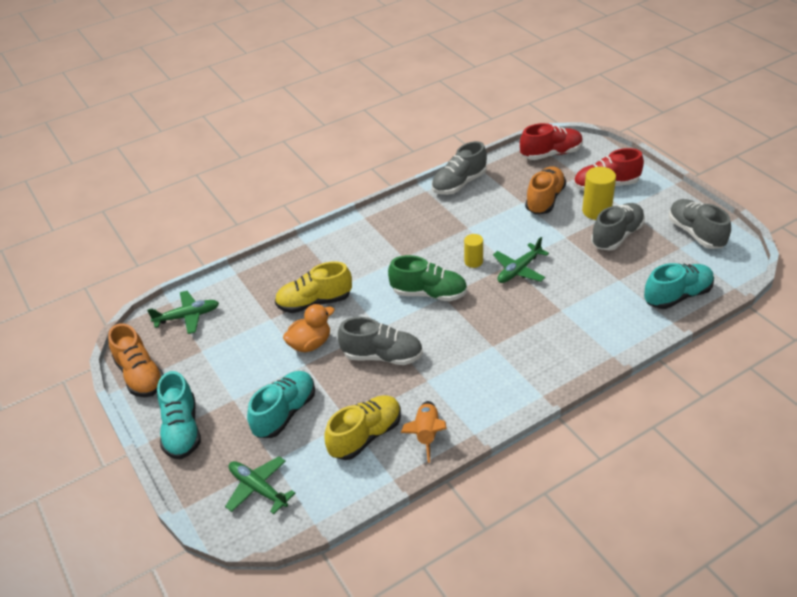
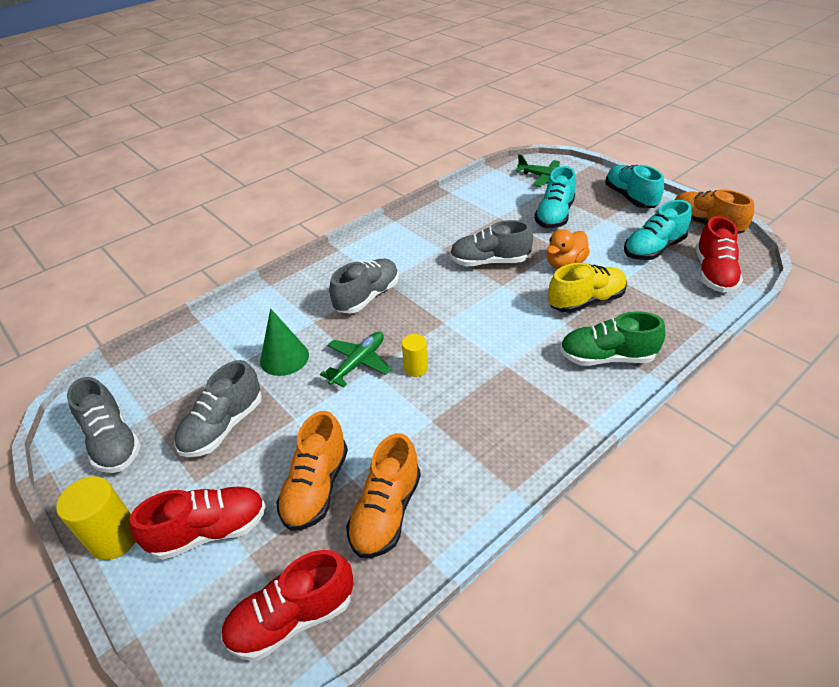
camera: 170 degrees right, 0 degrees up
green plane [147,291,219,334] -> red shoe [695,216,743,293]
yellow shoe [324,395,401,460] -> none
green shoe [388,255,467,301] -> green shoe moved to [560,311,666,366]
orange rocket [401,401,447,463] -> none
grey shoe [432,141,487,195] -> grey shoe moved to [329,259,399,314]
yellow cylinder [582,167,616,220] -> yellow cylinder moved to [56,476,135,560]
turquoise shoe [644,263,714,309] -> turquoise shoe moved to [624,200,692,260]
none -> green cone [260,308,309,376]
none -> orange shoe [346,433,421,558]

